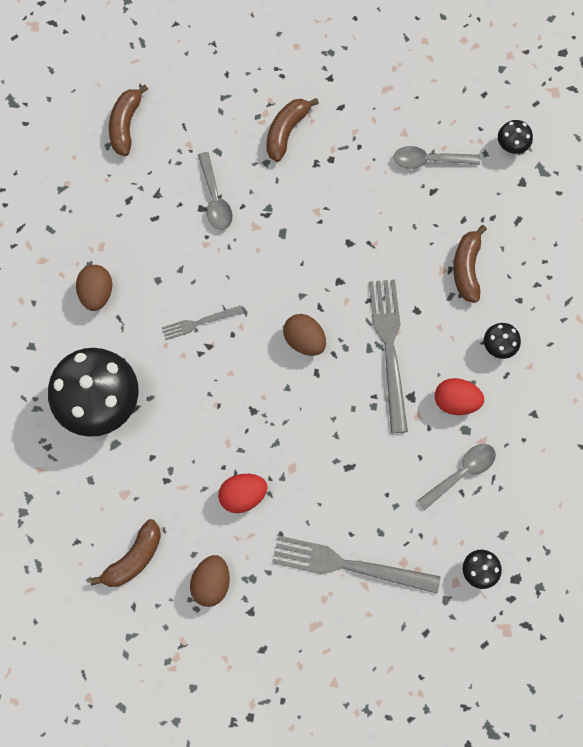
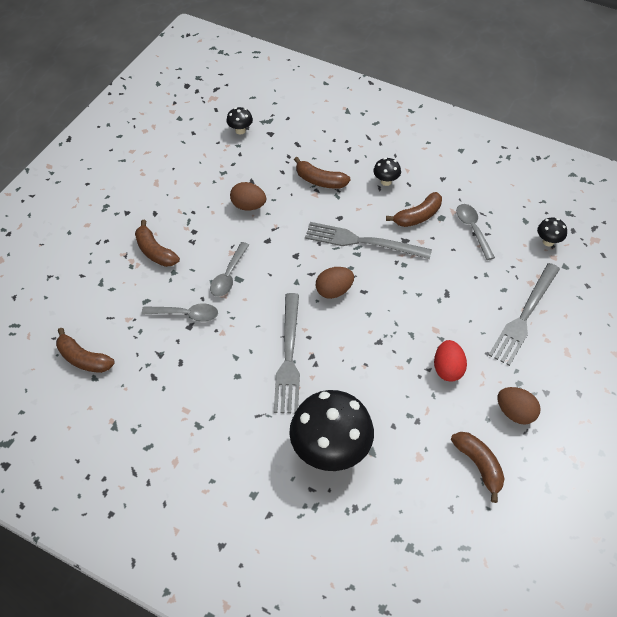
camera: 70 degrees left, 20 degrees down
brown egg [76,265,112,311] -> brown egg moved to [230,182,266,211]
grey fork [162,306,243,340] -> grey fork [274,293,300,413], size x1.91
grey spoon [393,146,480,169] -> grey spoon moved to [210,242,249,297]
red egg [435,378,484,415] -> brown banana [386,192,442,227]

